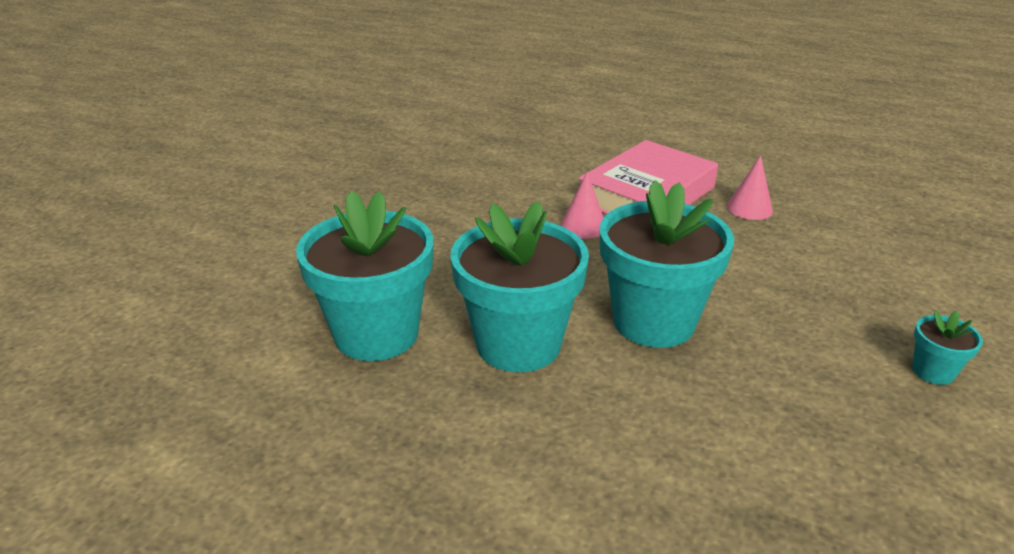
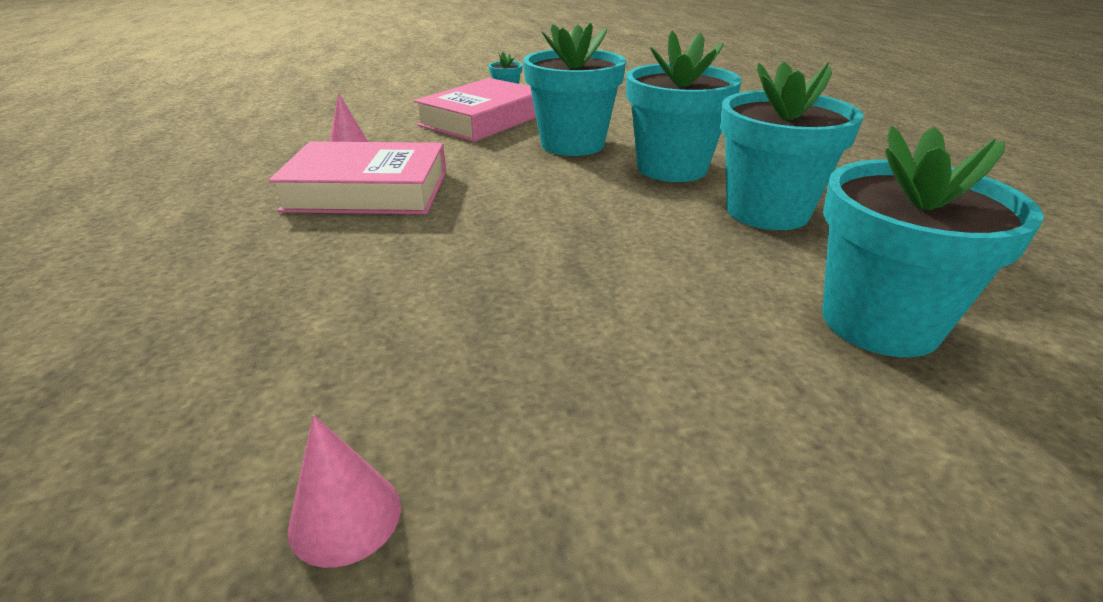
camera: 130 degrees left, 0 degrees up
pink cone [560,172,604,239] -> pink cone moved to [288,415,401,568]
none -> pink book [414,78,536,142]
none -> turquoise flower pot [822,126,1044,357]

